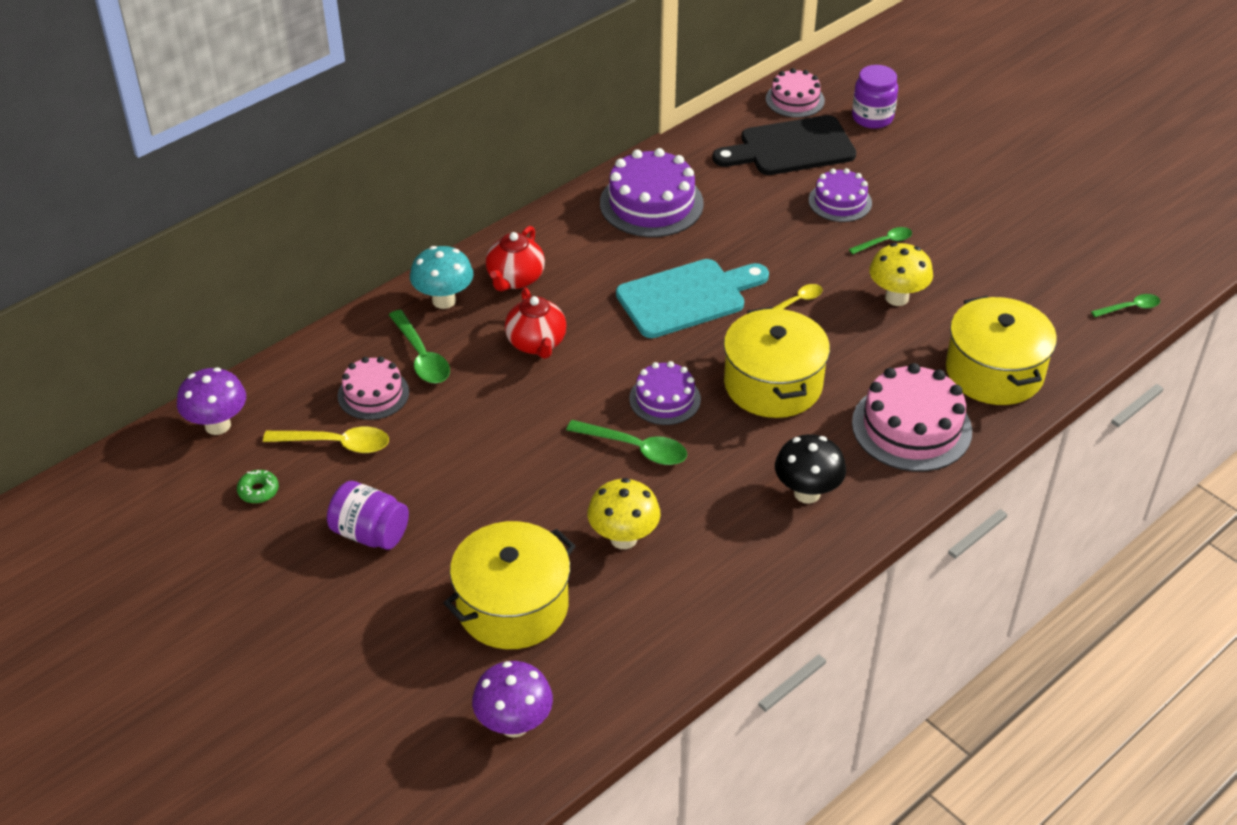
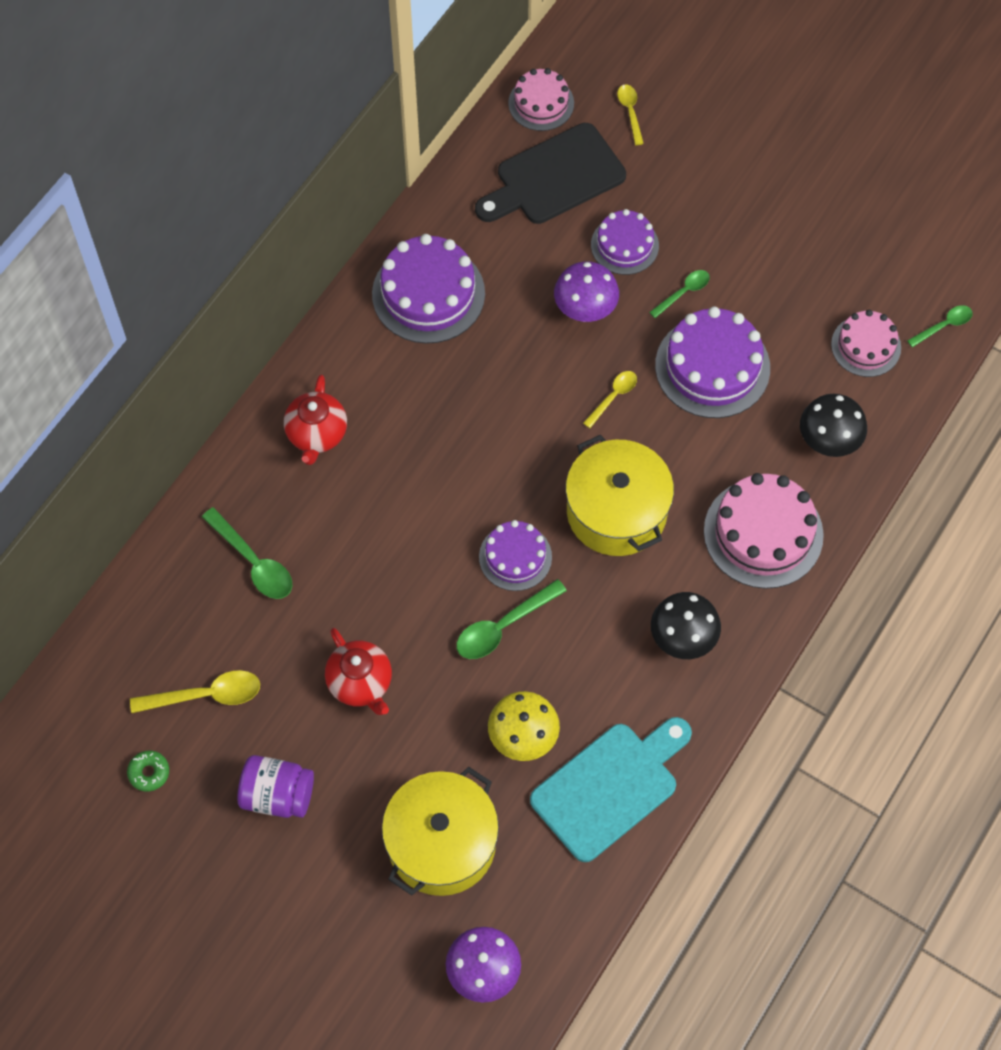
camera: 15 degrees left, 20 degrees up
purple mushroom [177,368,246,435] -> purple mushroom moved to [554,261,619,322]
pink cake [338,356,409,420] -> pink cake moved to [831,310,901,377]
turquoise mushroom [410,246,473,309] -> none
red teapot [505,287,566,359] -> red teapot moved to [325,628,392,715]
green spoon [566,420,687,465] -> green spoon turned 135 degrees clockwise [457,579,567,659]
turquoise cutting board [616,259,769,338] -> turquoise cutting board moved to [530,717,692,862]
purple jar [852,65,898,129] -> yellow spoon [617,85,644,145]
yellow mushroom [869,243,933,306] -> purple cake [655,306,770,418]
yellow pot [946,296,1057,405] -> black mushroom [800,394,867,457]

